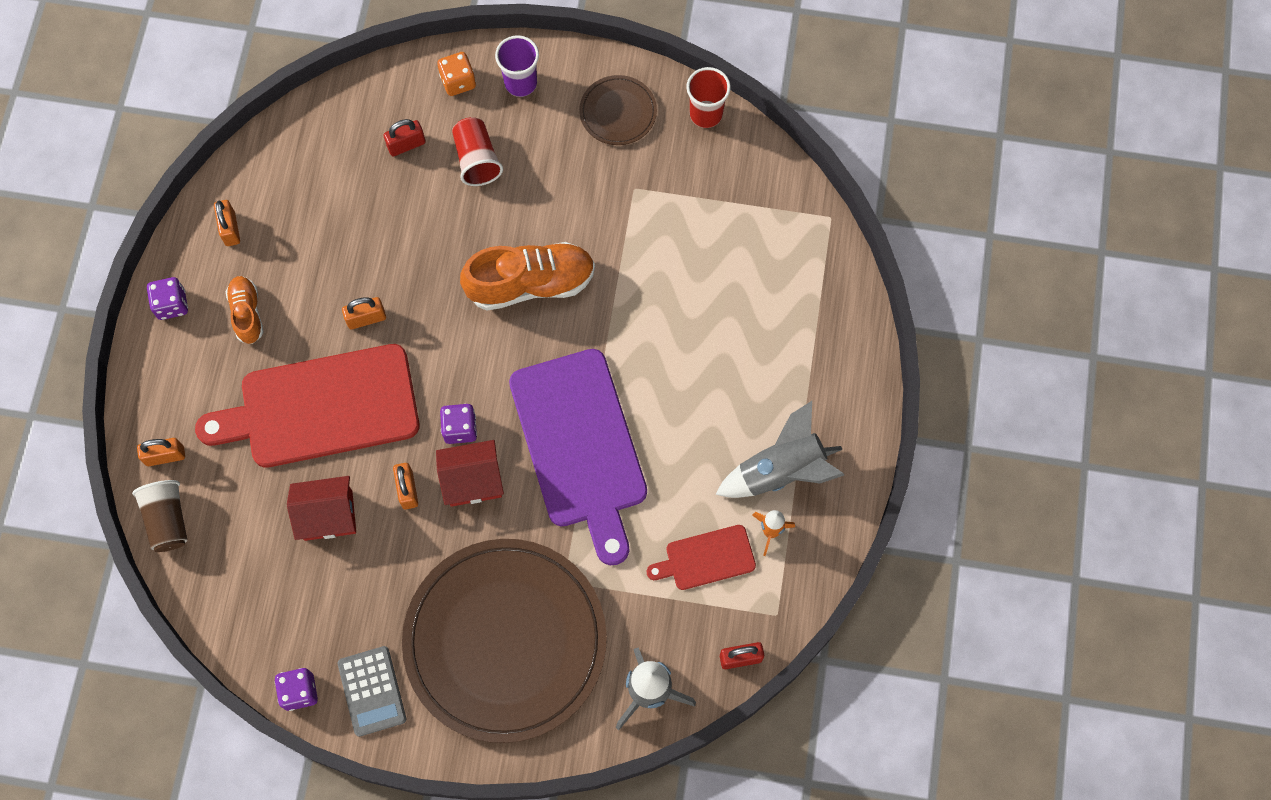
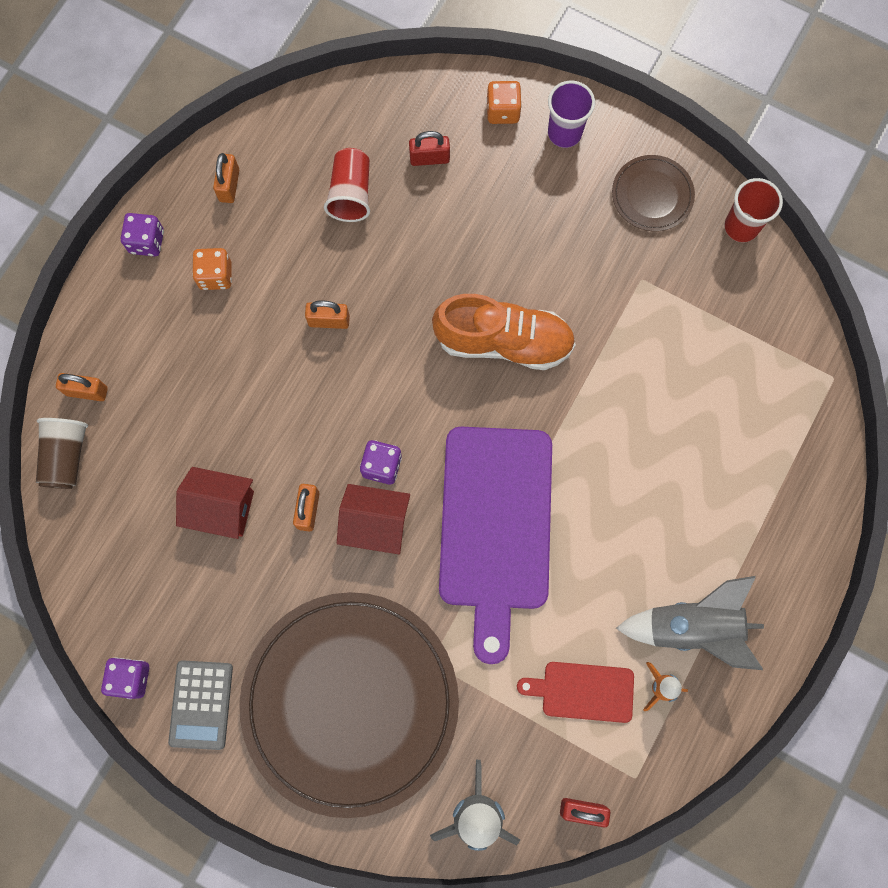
camera: 20 degrees right, 5 degrees up
red cutting board [195,344,420,468] -> none
orange shoe [226,276,264,344] -> orange dice [192,248,232,290]
red cup [452,117,503,186] -> red cup moved to [324,148,370,222]

